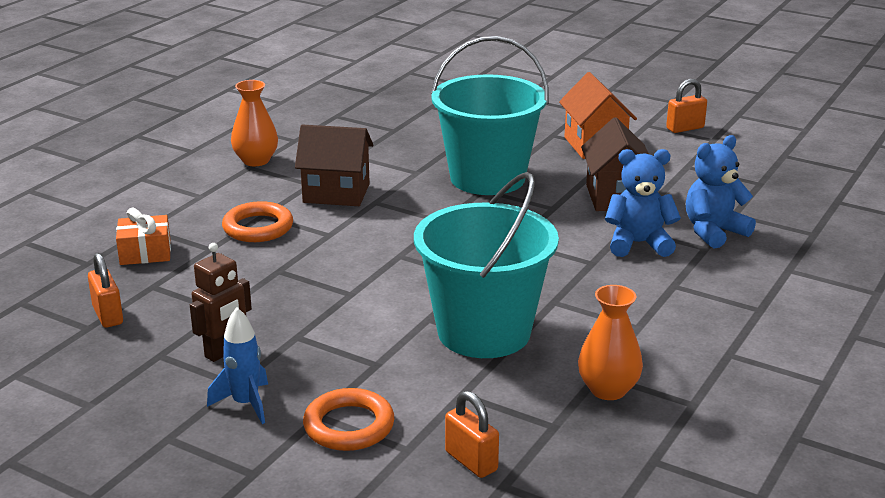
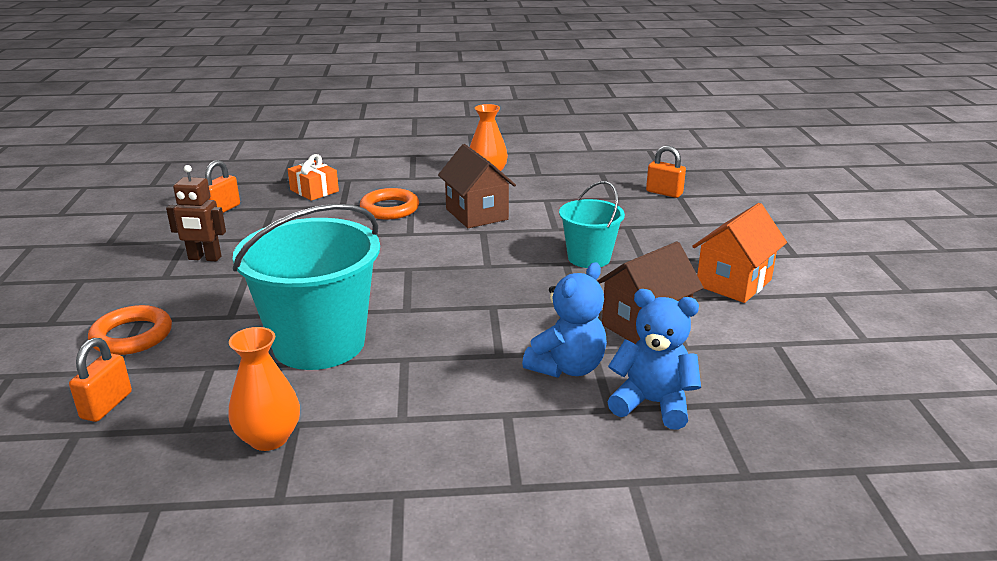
camera: 55 degrees right, 0 degrees up
blue rocket [207,307,268,424] -> none
turquoise bucket [431,36,549,195] -> turquoise bucket [559,181,625,268], size x0.56
blue teddy bear [605,149,681,257] -> blue teddy bear turned 75 degrees clockwise [522,262,607,378]
orange padlock [666,79,707,133] -> orange padlock moved to [646,146,686,198]

